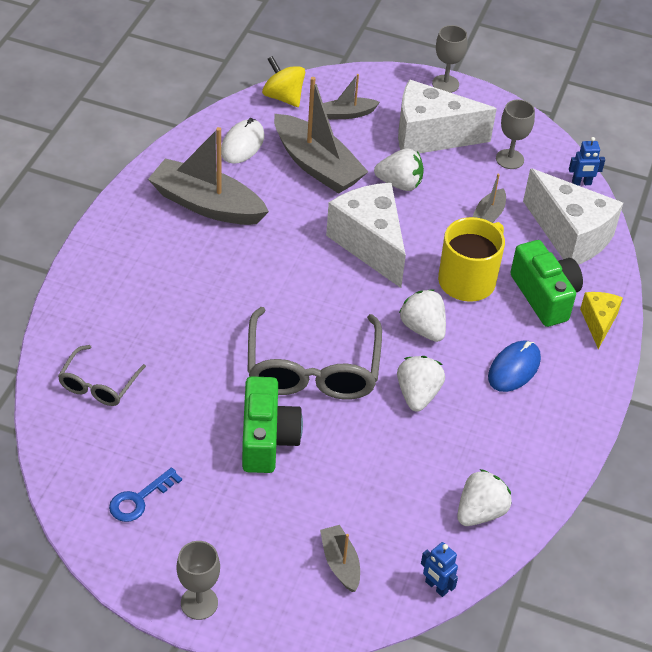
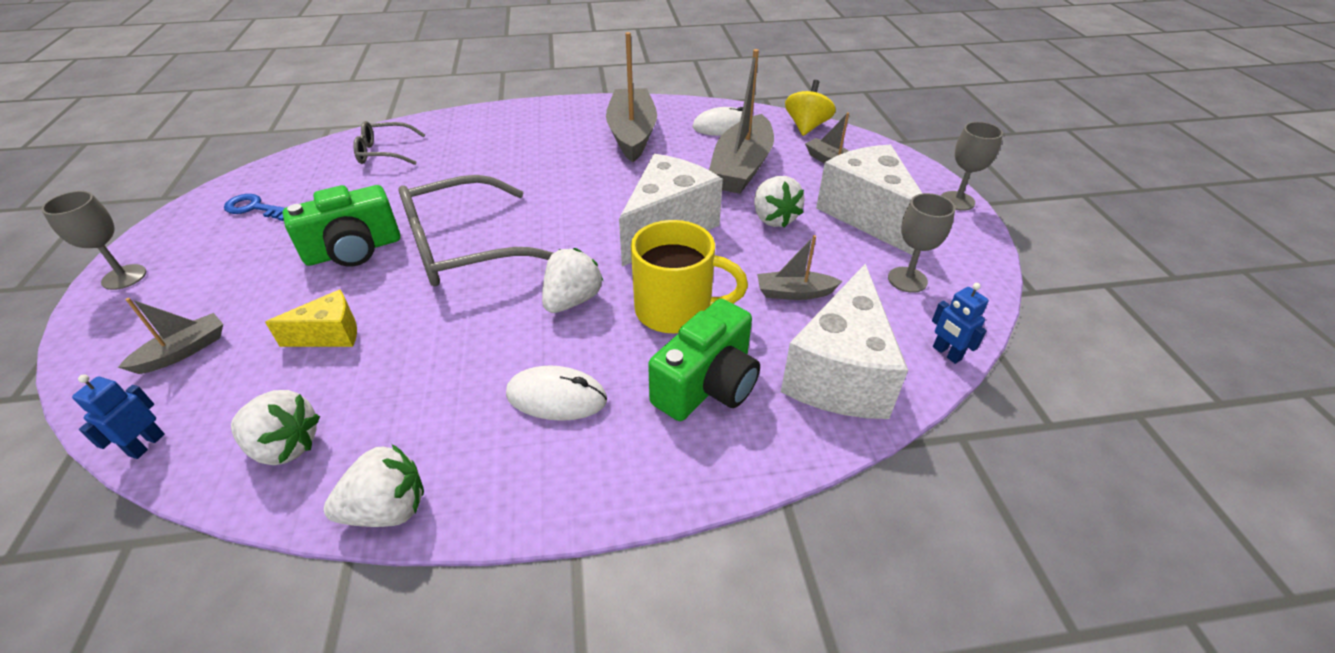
camera: 65 degrees right, 5 degrees down
white strawberry [397,356,445,411] -> white strawberry moved to [324,444,424,527]
blue mouse [488,340,541,392] -> white mouse [506,365,607,421]
yellow cheese [580,292,623,349] -> yellow cheese moved to [265,290,357,347]

